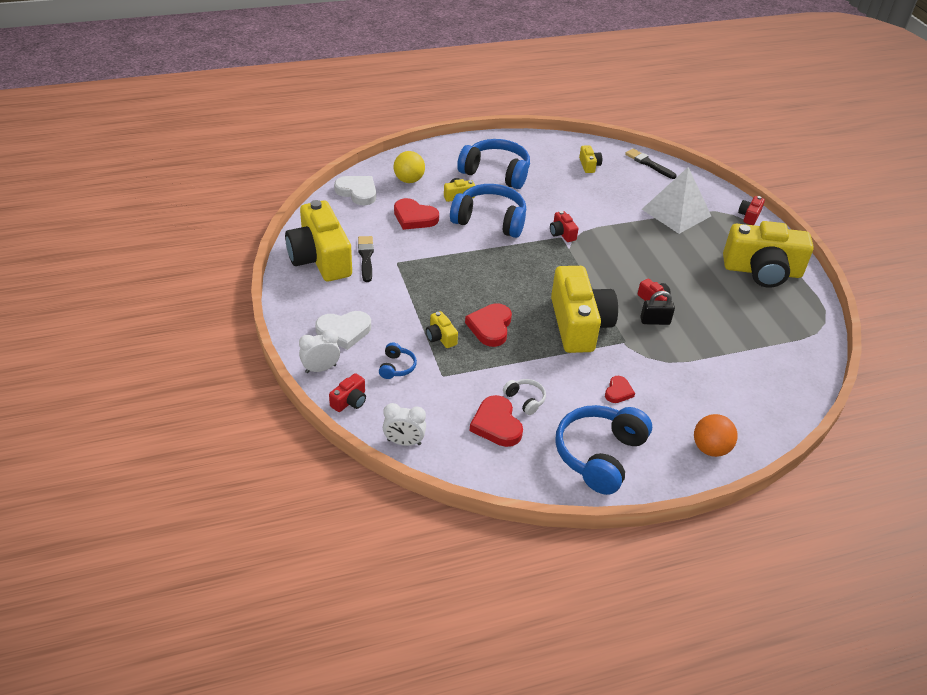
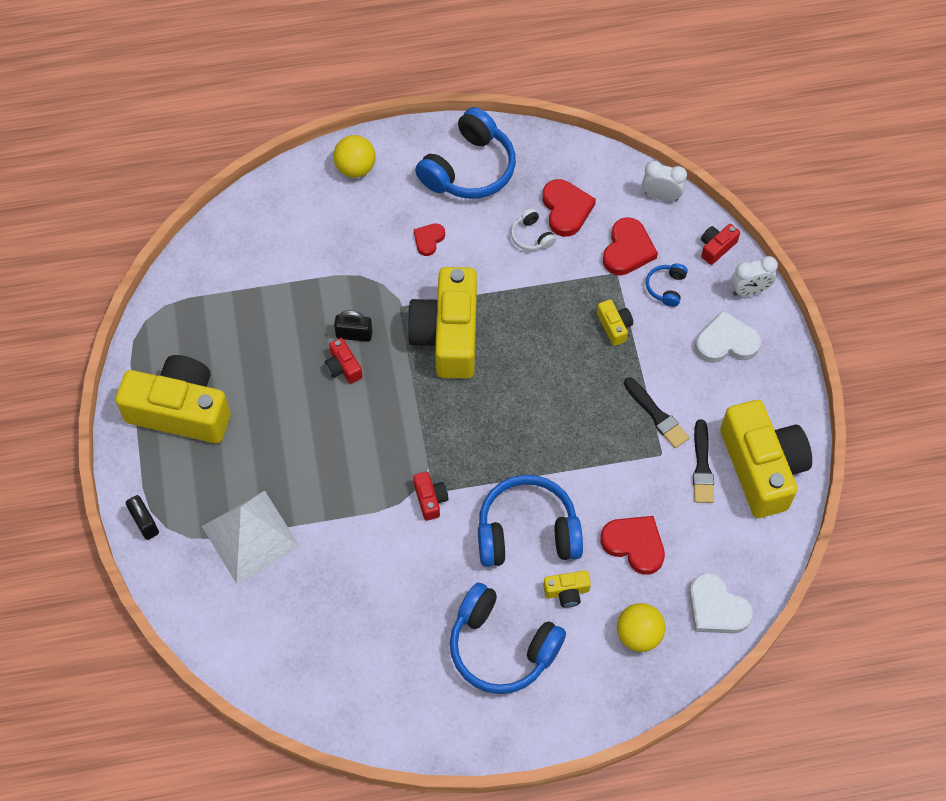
camera: 170 degrees left, 20 degrees up
blue headphones [450,184,526,238] -> blue headphones turned 150 degrees clockwise [478,475,583,567]
red heart [465,303,512,347] -> red heart moved to [603,217,658,275]
yellow camera [579,145,602,173] -> none
black brush [625,149,677,179] -> black brush moved to [624,377,690,448]
orange ball [694,414,738,457] -> yellow ball [333,135,375,178]
red camera [738,196,765,225] -> black padlock [126,495,159,540]

